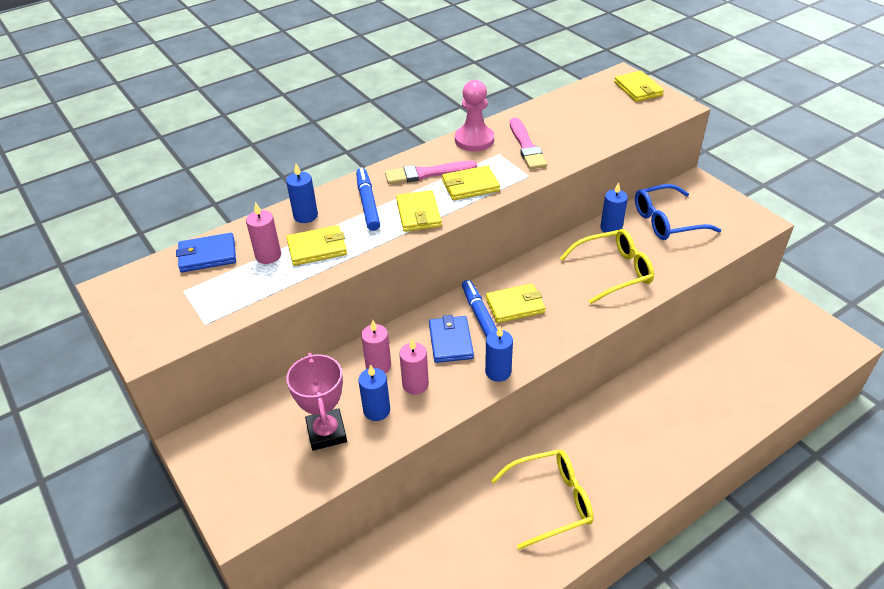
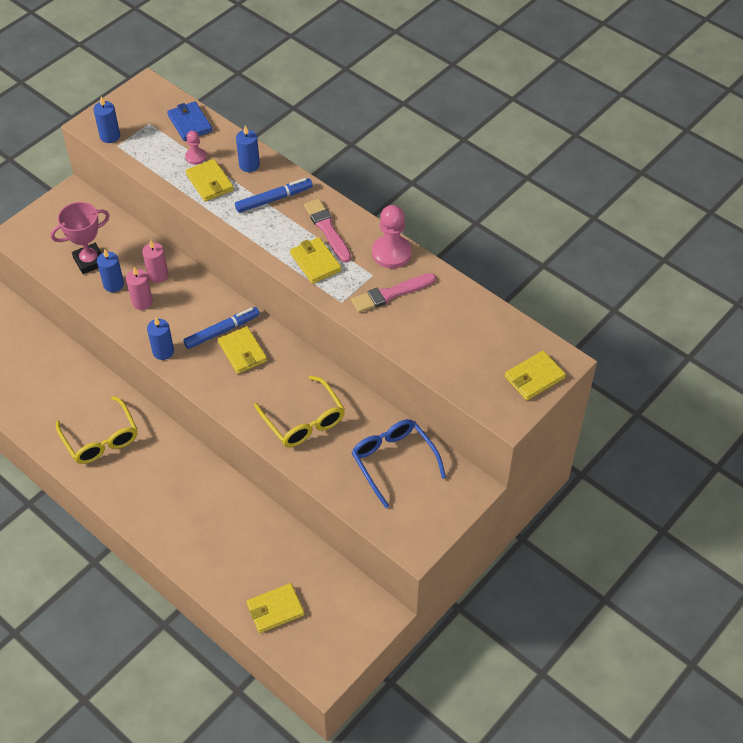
camera: 75 degrees right, 10 degrees up
pink candle [246,202,281,264] -> pink pawn [185,131,206,165]
yellow wallet [396,190,442,232] -> yellow wallet moved to [246,583,305,633]
blue wallet [429,315,474,363] -> none
blue candle [600,182,628,233] -> blue candle moved to [93,97,120,143]

